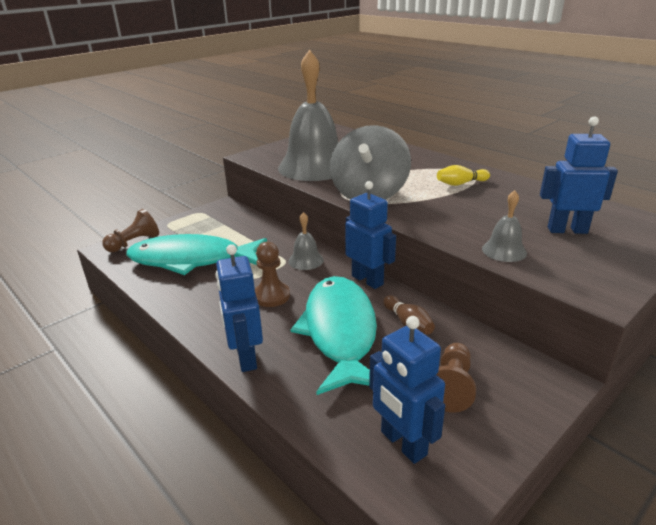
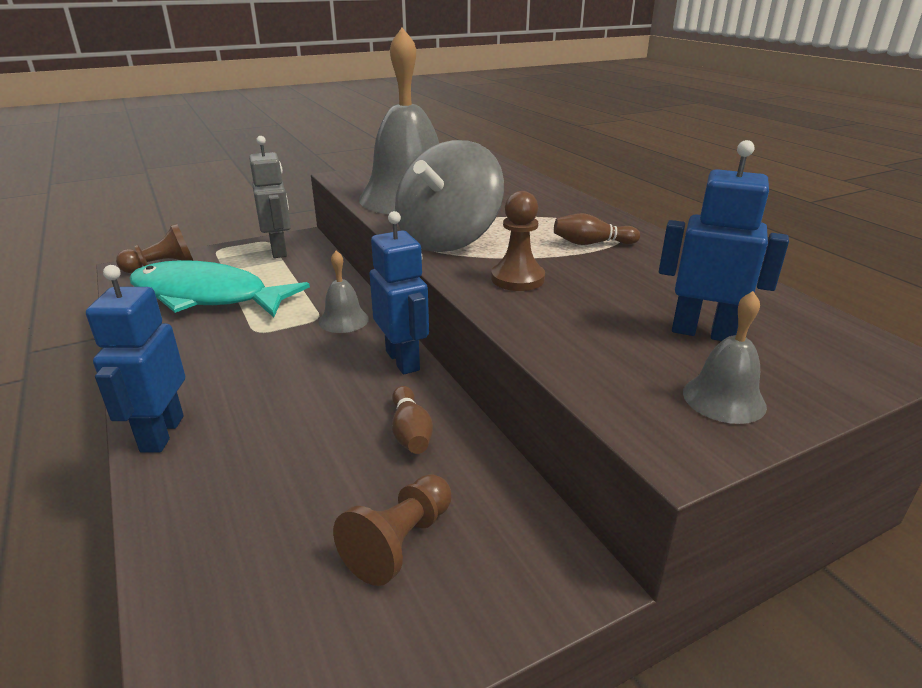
camera: 15 degrees right, 0 degrees up
brown pawn [255,242,290,307] -> brown pawn moved to [491,191,545,291]
turquoise fish [290,276,377,395] -> none
blue robot [369,316,445,464] -> none
yellow bowling pin [437,165,490,186] -> brown bowling pin [554,213,640,245]
grey bell [482,190,527,262] -> grey bell moved to [683,291,767,424]
none -> grey robot [249,136,291,258]

